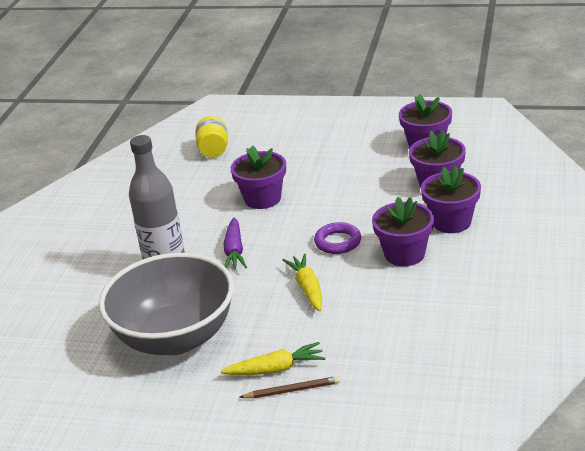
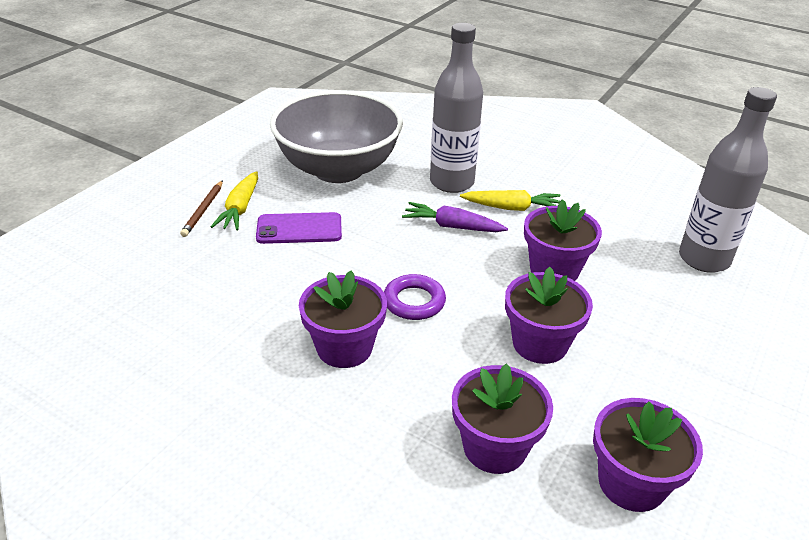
camera: 105 degrees right, 5 degrees up
yellow jar [195,116,228,158] -> grey bottle [679,87,777,273]
yellow carrot [283,254,322,311] -> yellow carrot moved to [460,190,560,211]
purple flower pot [421,165,481,233] -> purple flower pot moved to [505,267,593,364]
none -> purple phone [256,212,342,244]

